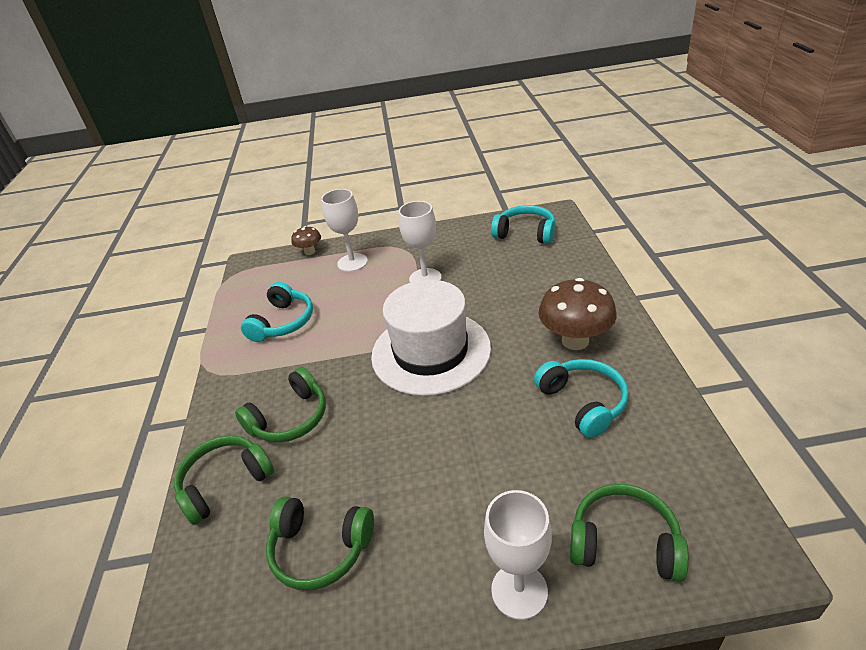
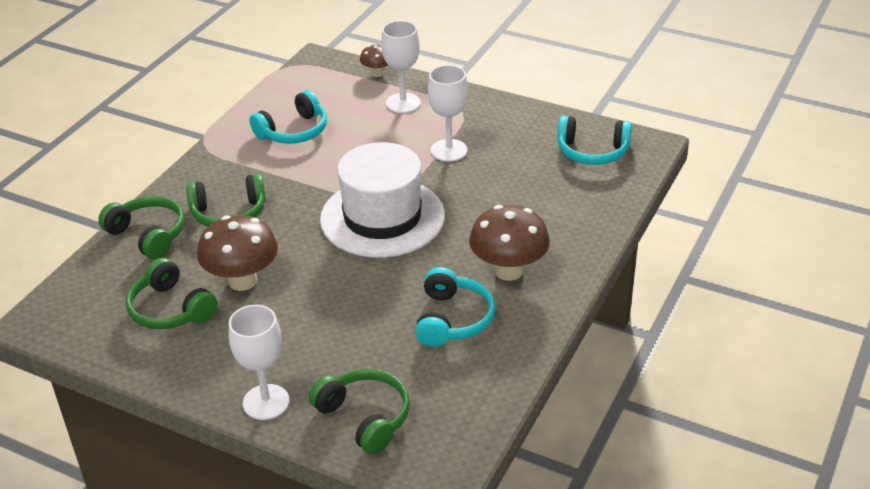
camera: 30 degrees right, 0 degrees up
green headphones [174,435,274,525] -> green headphones turned 45 degrees clockwise [98,196,185,259]
turquoise headphones [491,205,555,244] -> turquoise headphones turned 135 degrees clockwise [557,116,632,165]
none -> brown mushroom [197,215,278,291]

